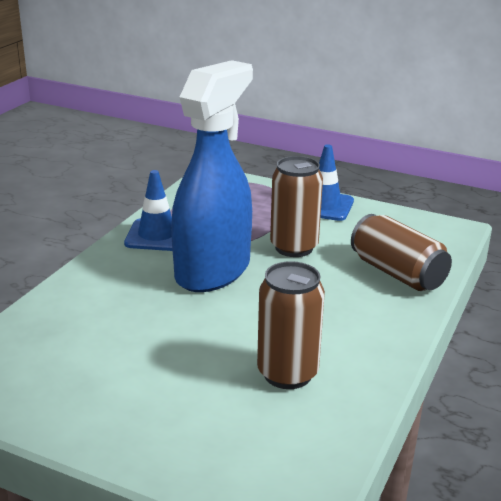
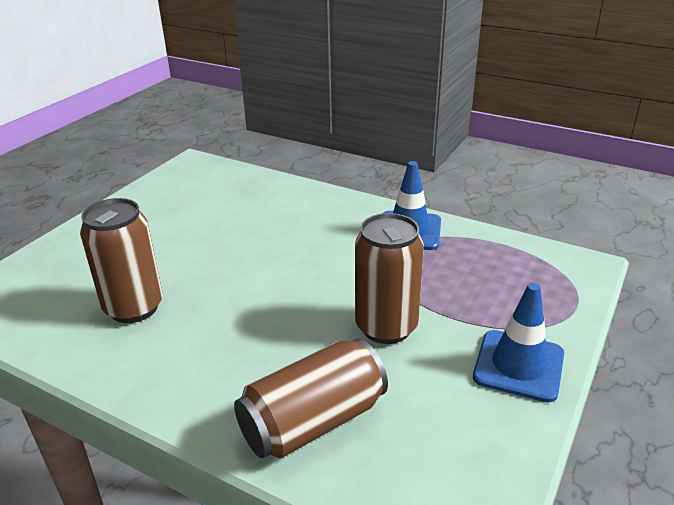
camera: 95 degrees right, 5 degrees up
blue spray bottle [171,60,253,292] -> none

